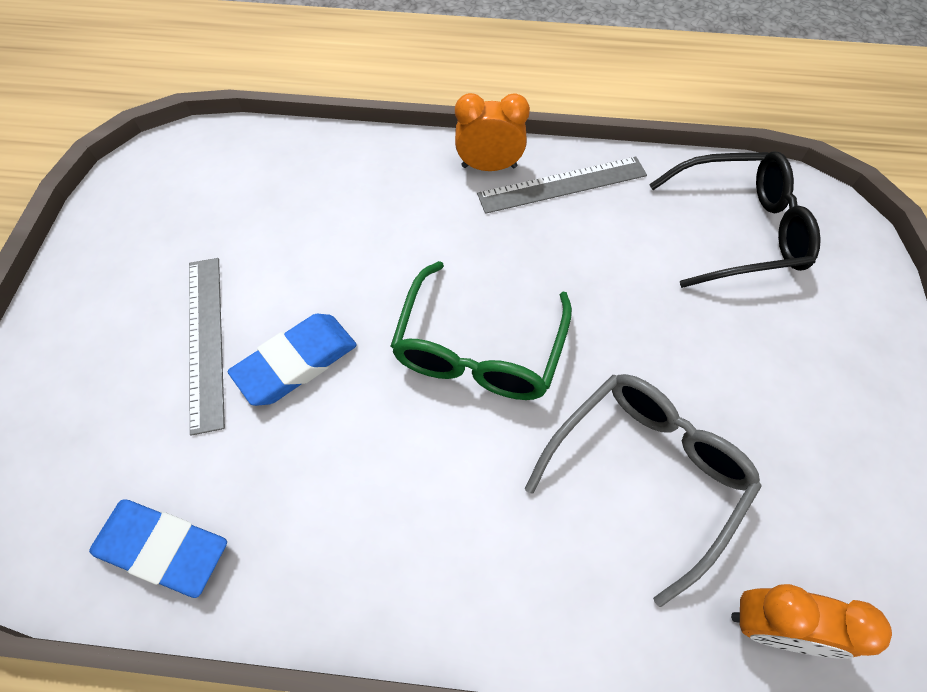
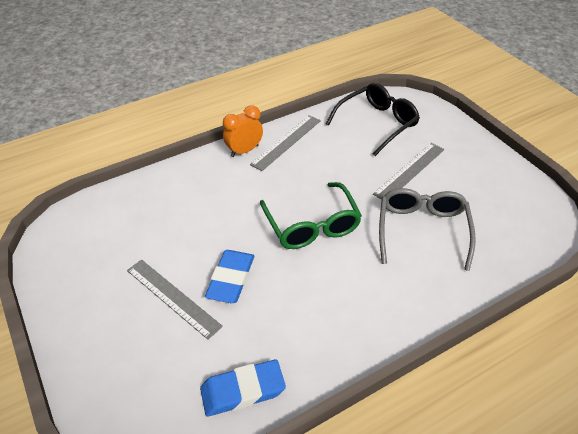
camera: 35 degrees left, 15 degrees down
orange clock [731,584,892,659] -> none
none -> grey ruler [373,143,445,200]

